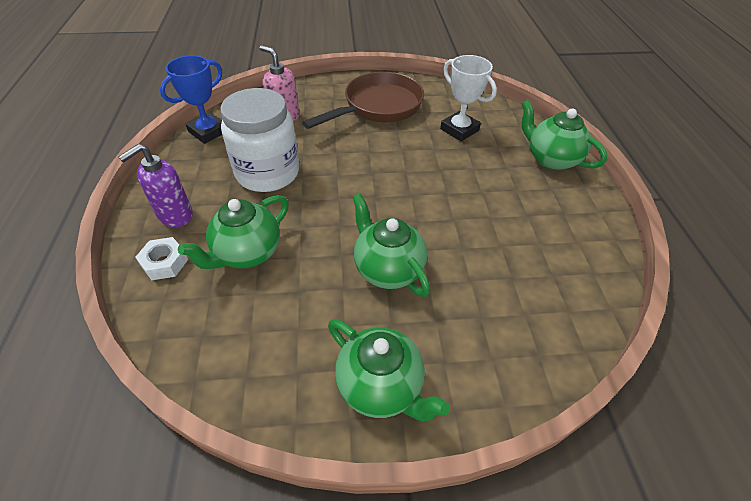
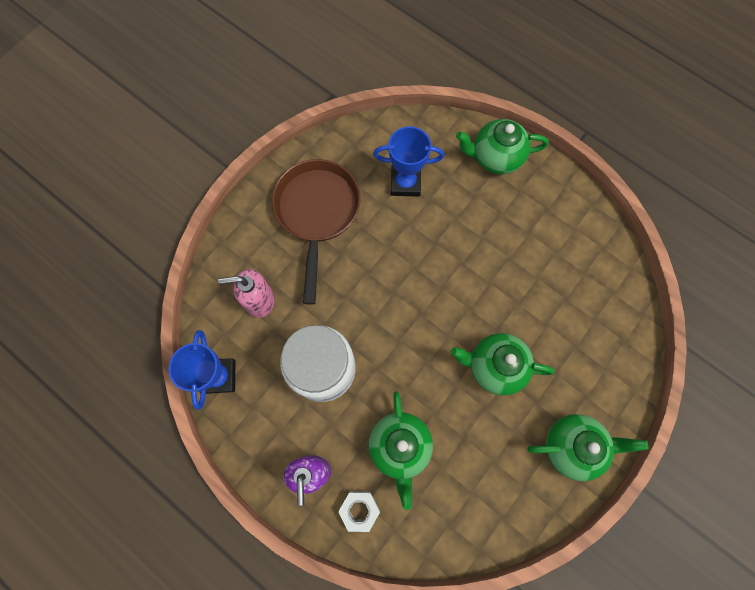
camera: 45 degrees left, 25 degrees up
white trophy [440,55,497,141] -> blue trophy [373,126,444,197]

